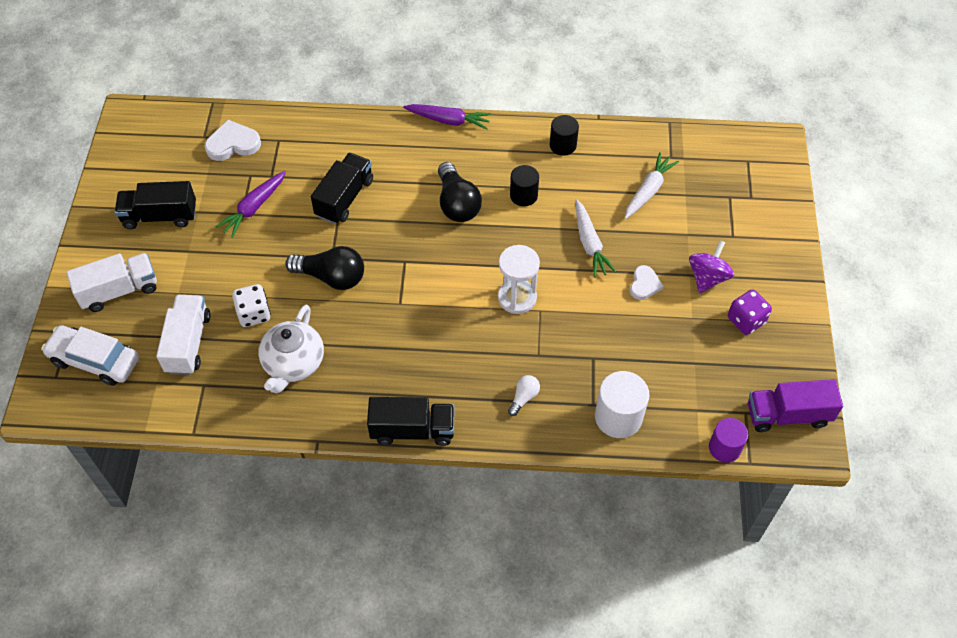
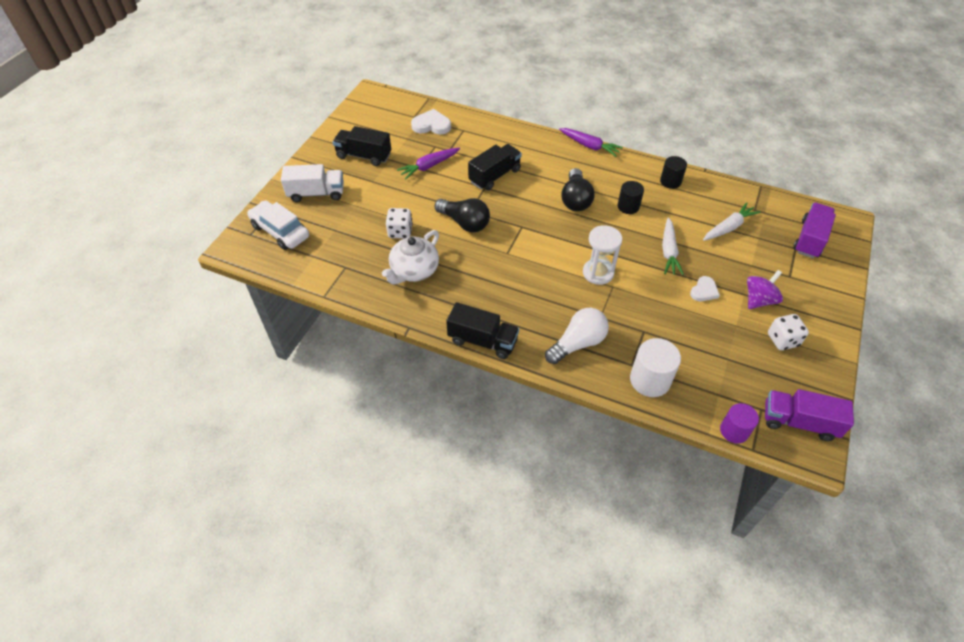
camera: 20 degrees right, 5 degrees down
white truck [156,295,211,375] -> none
white light bulb [508,375,540,416] -> white light bulb [545,308,609,364], size x1.97
purple dice [728,289,772,335] -> white dice [768,314,809,350]
none -> purple truck [793,203,836,258]

